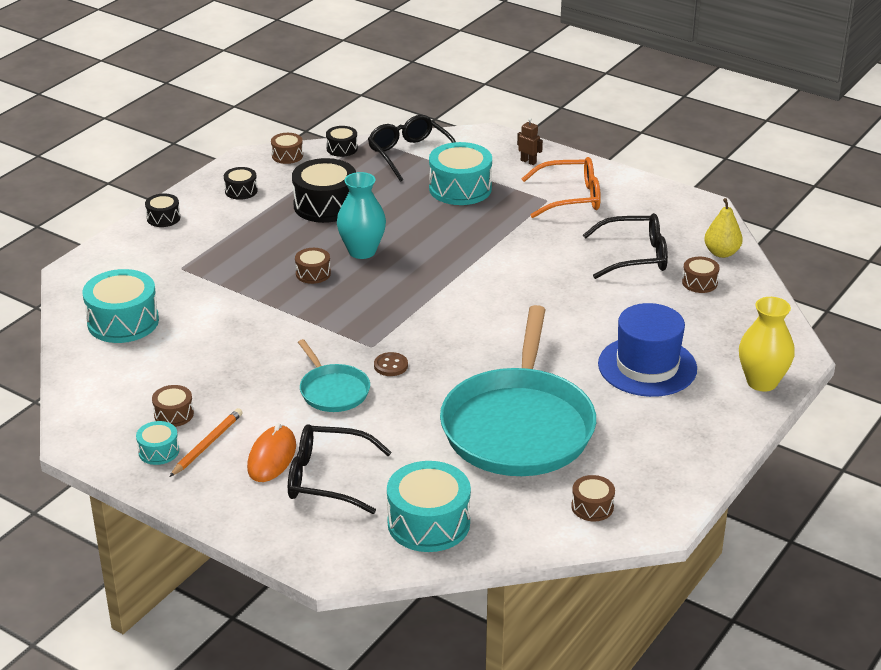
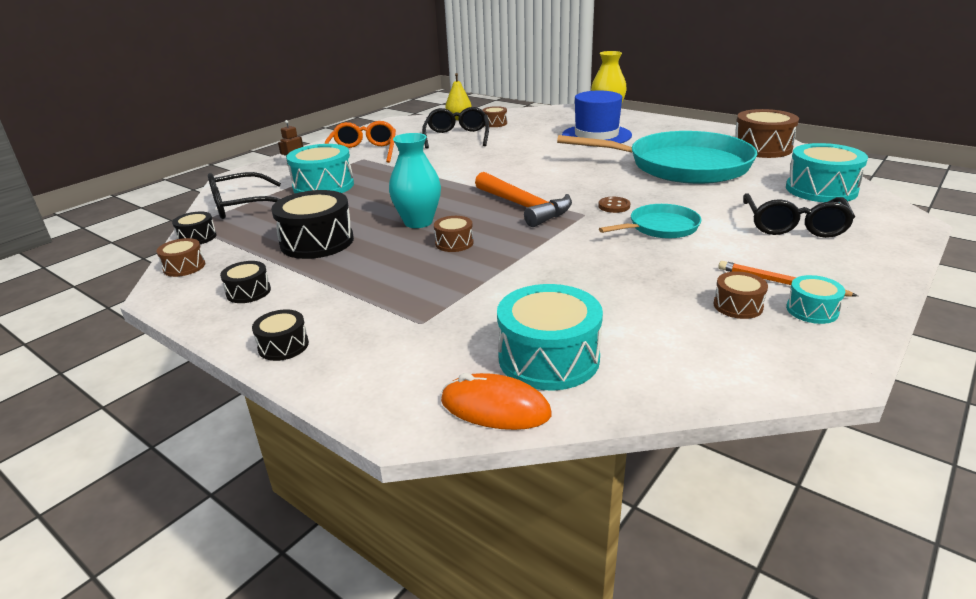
camera: 85 degrees left, 5 degrees down
orange mouse [247,423,296,482] -> orange mouse moved to [441,373,551,430]
brown drum [571,475,615,521] -> brown drum [735,109,799,158], size x1.94
none -> orange hammer [475,172,572,227]

